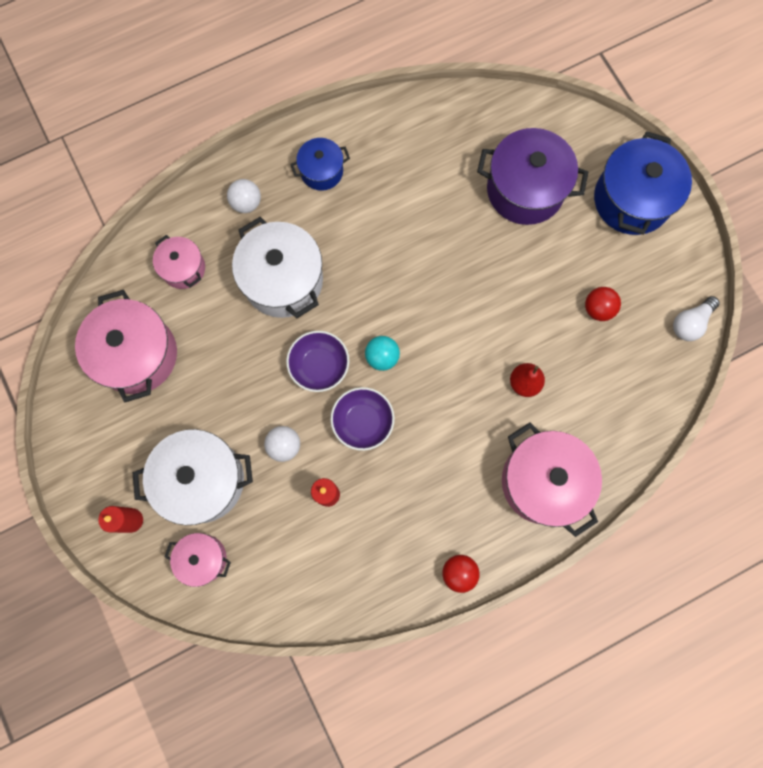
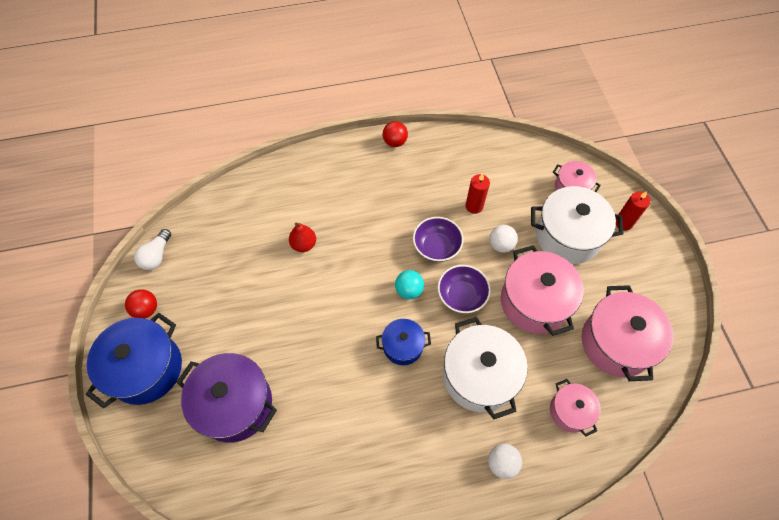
camera: 165 degrees left, 15 degrees down
blue pot [290,138,350,191] -> blue pot moved to [376,319,431,365]
pink pot [502,422,602,537] -> pink pot moved to [501,245,584,336]
red ball [585,287,621,321] -> red ball moved to [125,289,157,318]
white light bulb [673,296,720,341] -> white light bulb turned 135 degrees clockwise [134,229,171,270]

